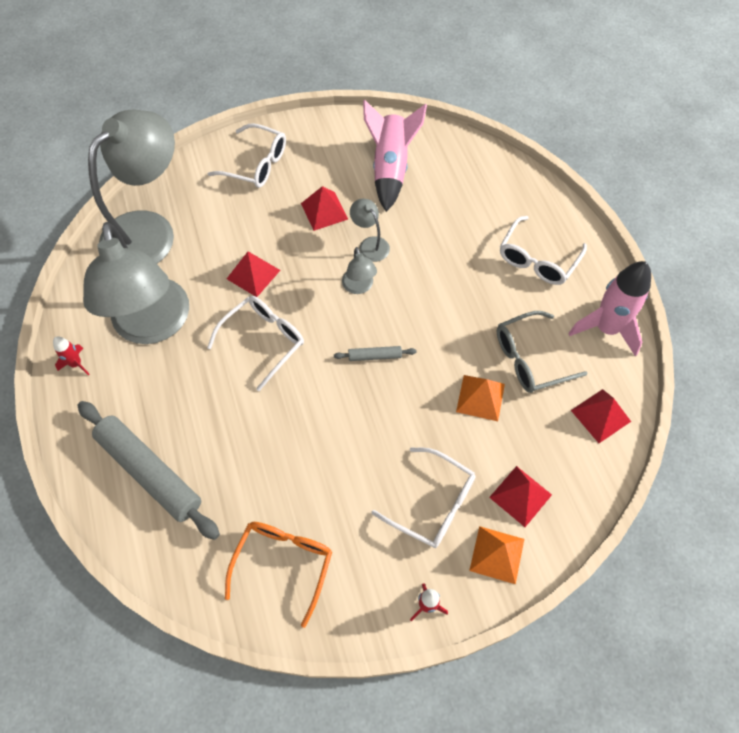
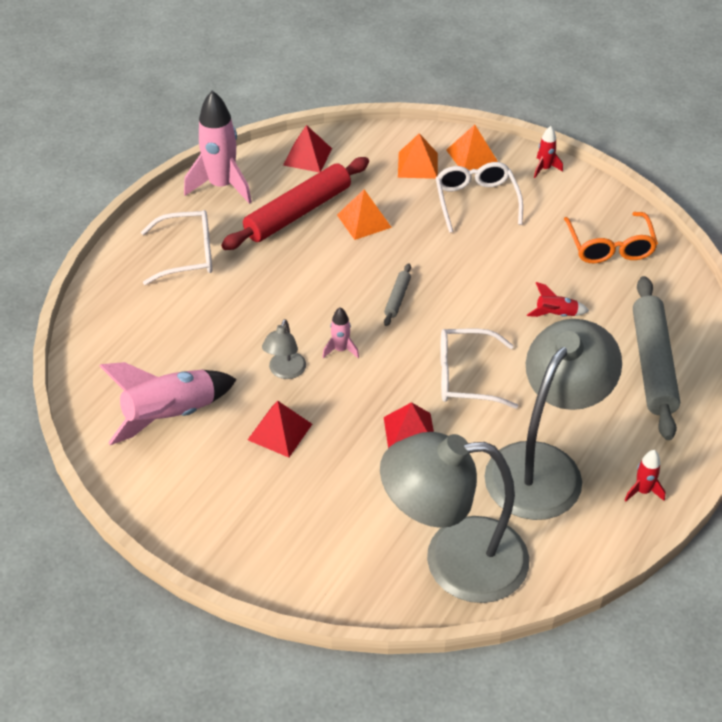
camera: 130 degrees left, 15 degrees down
white glasses [208,123,286,188] -> none
orange glasses [225,522,332,628] -> orange glasses turned 75 degrees counterclockwise [564,212,658,263]
grey rolling pin [334,346,417,361] -> grey rolling pin turned 60 degrees clockwise [384,264,411,326]
grey lamp [342,247,377,294] -> pink rocket [322,307,359,358]
red pyramid [489,466,552,527] -> orange pyramid [398,133,438,179]
grey glasses [497,311,587,393] -> red rolling pin [221,157,369,250]
none -> red rocket [527,282,589,317]

